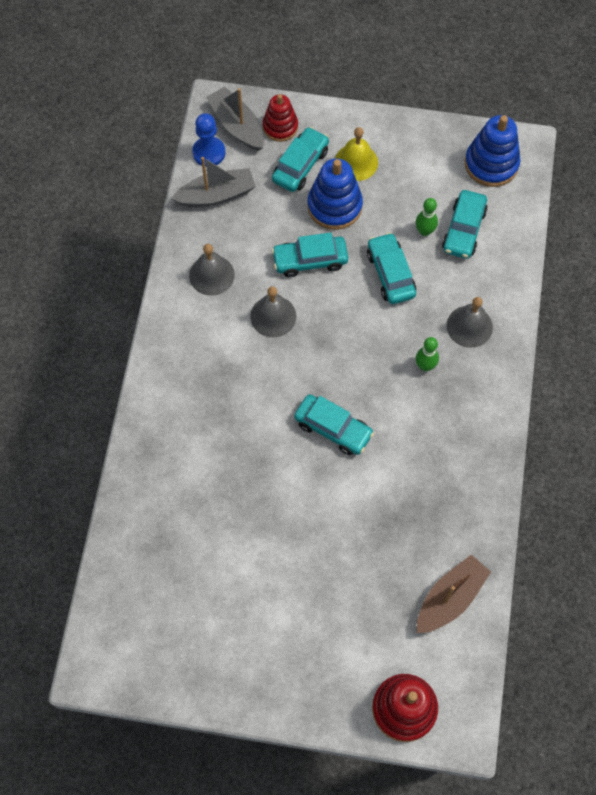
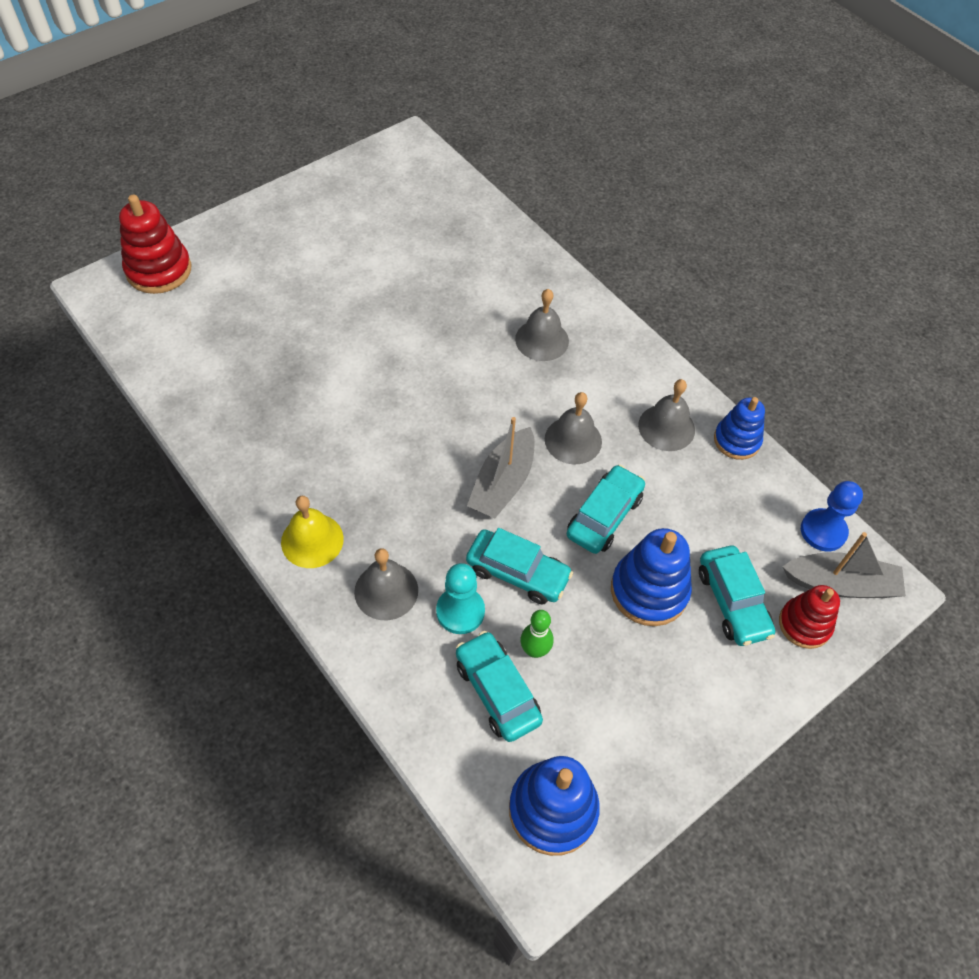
camera: 130 degrees right, 10 degrees down
grey boat [171,157,256,207] -> grey boat moved to [467,417,535,518]
turquoise car [294,394,374,455] -> none
yellow bell [335,127,378,181] -> yellow bell moved to [281,496,344,568]
green bowling pin [416,337,439,371] -> none
brown boat [417,555,491,633] -> none
none -> turquoise pawn [436,563,485,634]
none -> grey bell [515,289,569,361]
none -> blue stacking toy [714,397,765,460]

